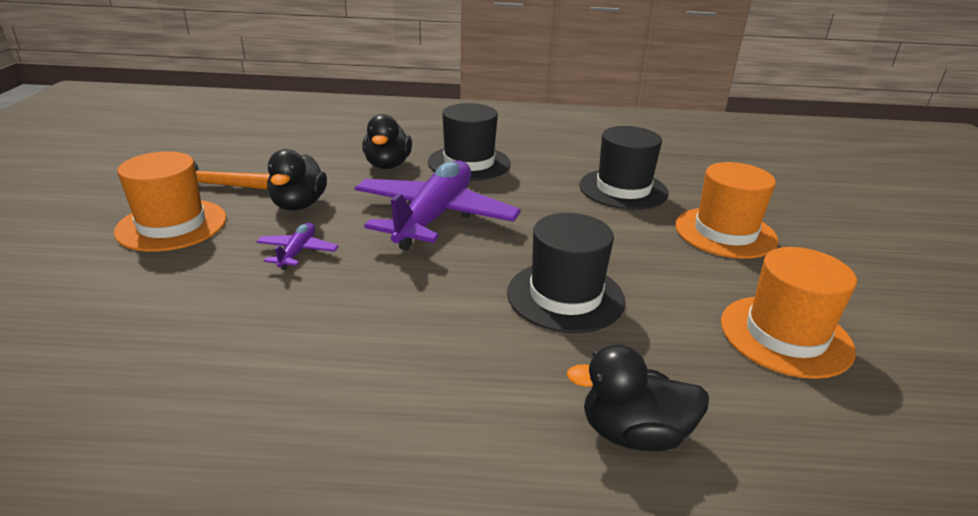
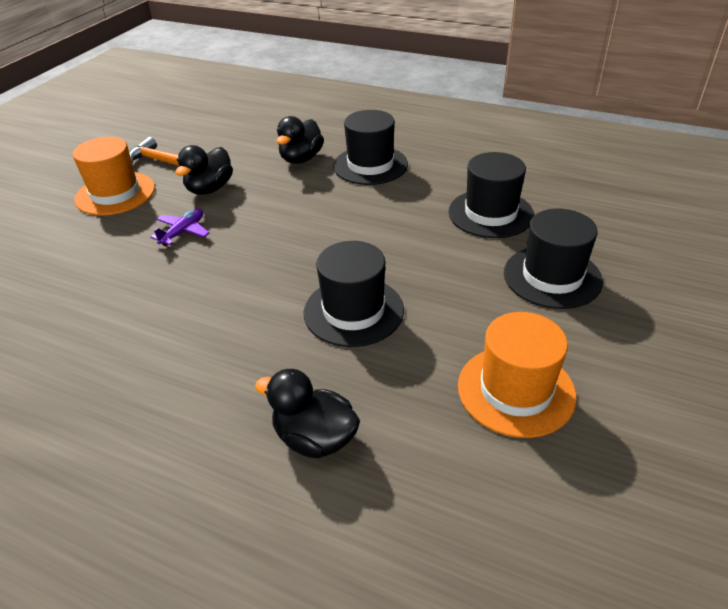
camera: 25 degrees right, 10 degrees up
purple plane [355,161,521,250] -> none
orange hat [675,162,778,259] -> black hat [504,208,603,309]

